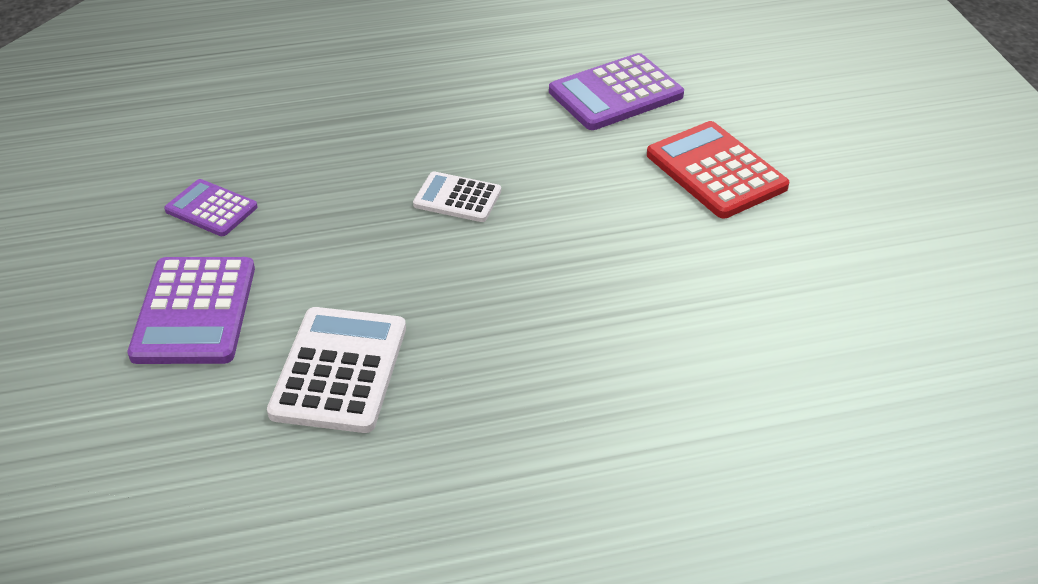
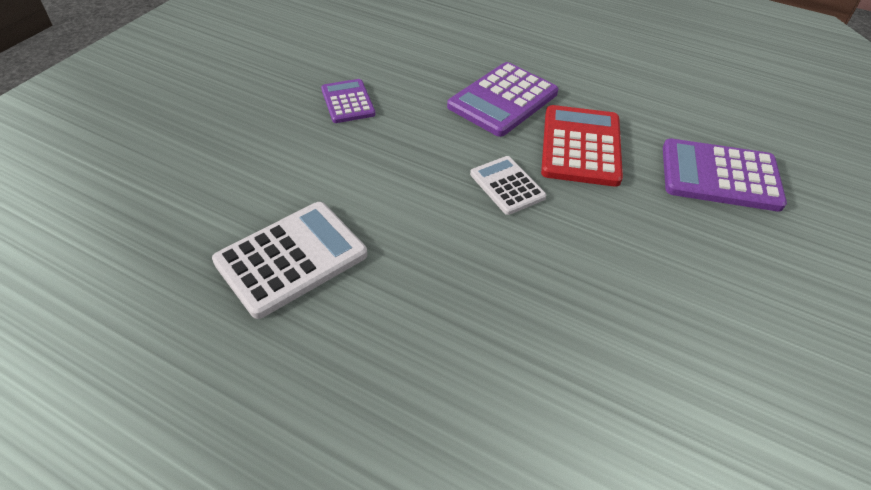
camera: 40 degrees right, 5 degrees up
purple calculator [127,257,255,364] -> purple calculator moved to [447,62,558,137]
red calculator [647,121,789,218] -> red calculator moved to [541,105,623,187]

